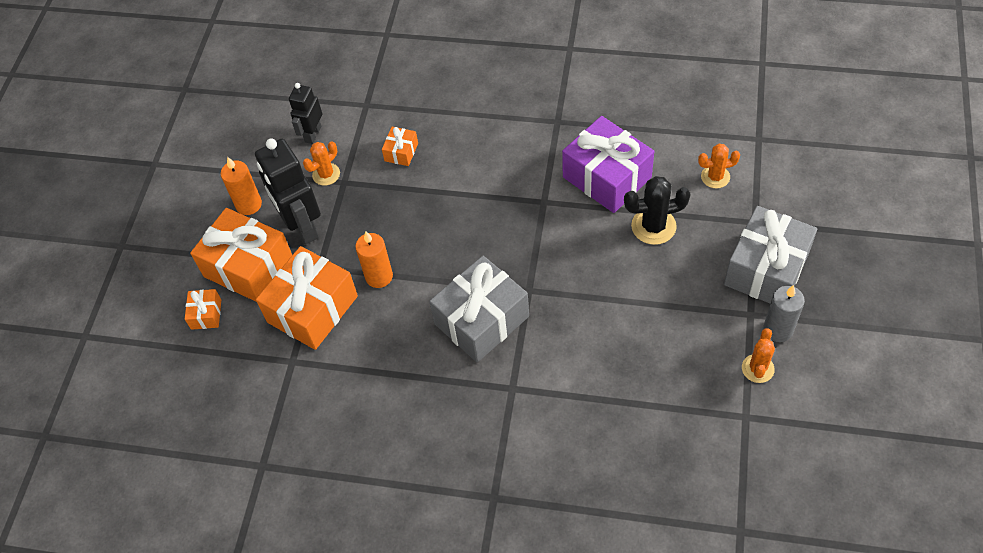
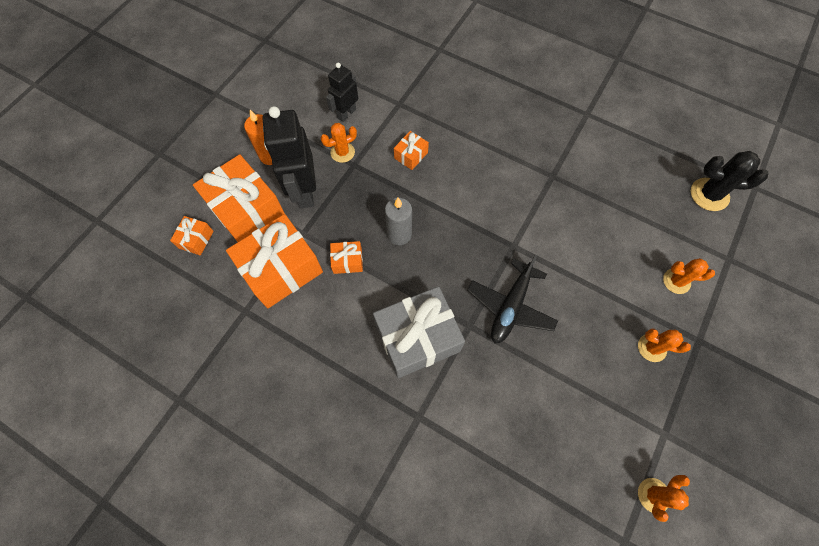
camera: 15 degrees right, 10 degrees up
orange candle [355,231,393,288] -> orange gift [330,241,363,274]
purple gift [562,116,654,213] -> none
black cactus [624,176,691,245] -> black cactus moved to [690,151,768,211]
grey gift [724,206,817,304] -> none
grey candle [763,285,805,342] -> grey candle moved to [385,198,412,245]
none -> black plane [467,255,558,343]
none -> orange cactus [638,329,691,362]

